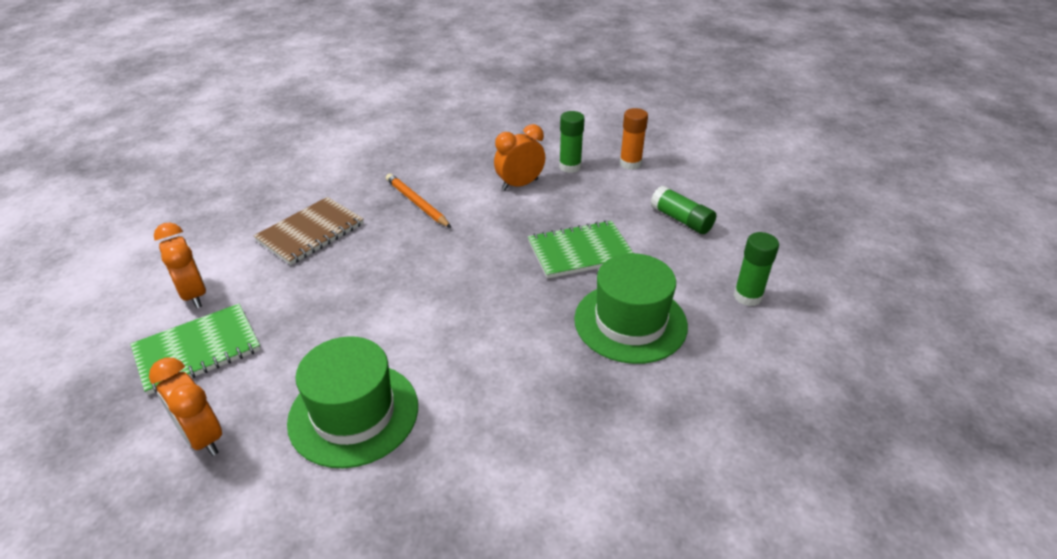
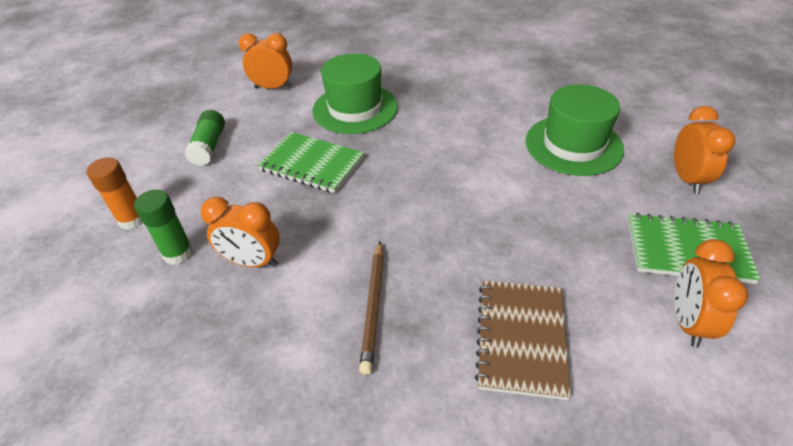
camera: 135 degrees left, 5 degrees up
brown notebook [254,197,364,265] -> brown notebook turned 75 degrees counterclockwise [475,280,571,400]
orange pencil [386,173,451,228] -> brown pencil [359,242,384,375]
green glue stick [733,232,779,306] -> orange clock [238,33,292,89]

